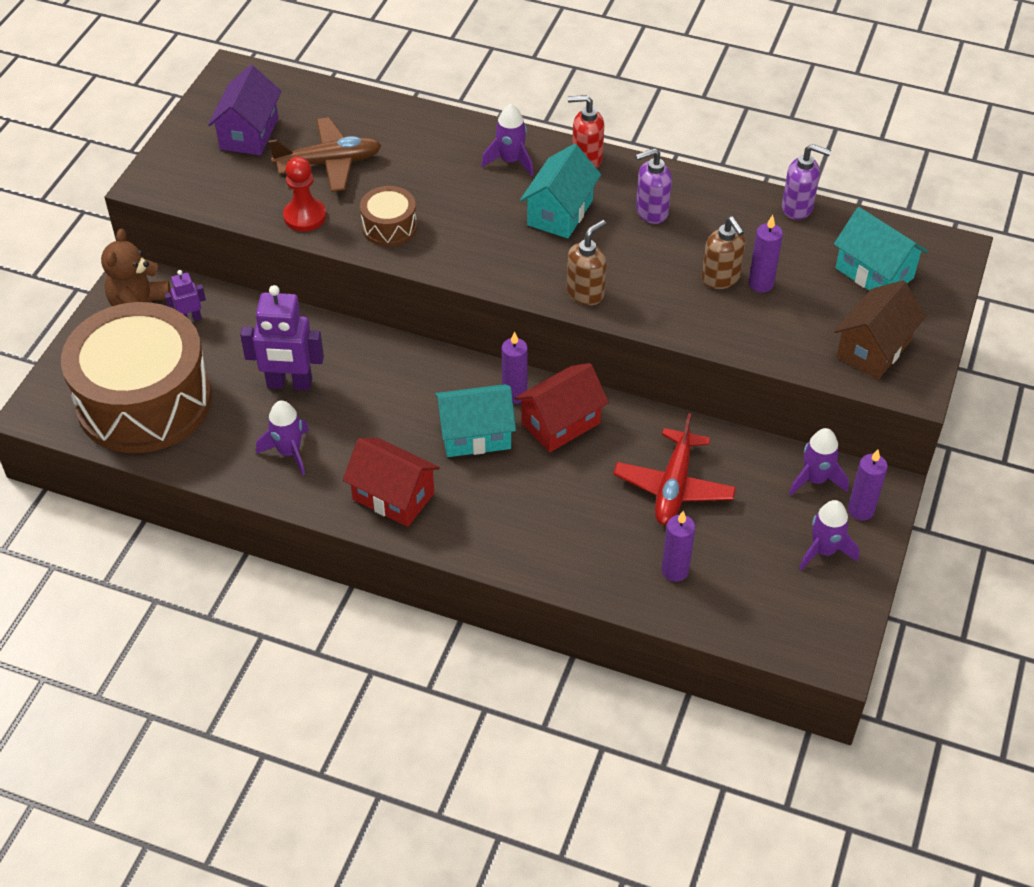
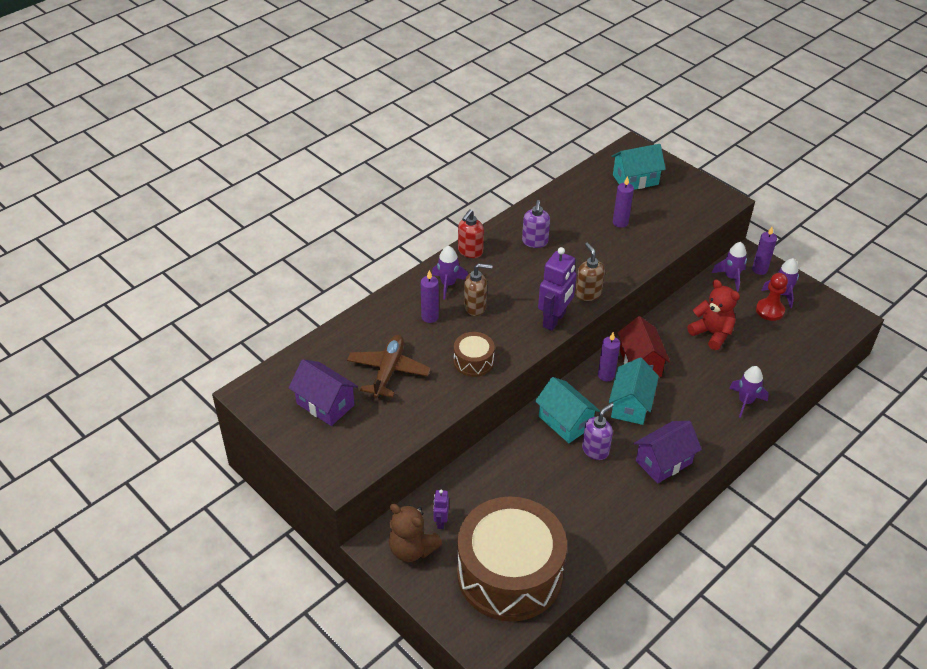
camera: 65 degrees left, 5 degrees down
purple robot [240,285,324,390] -> purple robot moved to [538,247,577,331]
purple rocket [256,400,309,475] -> purple rocket moved to [729,366,769,418]
red pawn [283,157,326,232] -> red pawn moved to [756,273,788,321]
red house [343,438,440,527] -> purple house [634,421,702,483]
turquoise house [520,144,601,238] -> turquoise house moved to [535,377,600,443]
red plane [613,413,736,525] -> red teddy bear [687,280,740,350]
purple candle [661,511,695,582] -> purple candle moved to [421,270,439,323]
brown soap dispenser [702,216,745,289] -> brown soap dispenser moved to [464,263,492,316]
purple soap dispenser [782,144,831,220] -> purple soap dispenser moved to [582,403,614,460]
brown house [834,280,926,379] -> none

